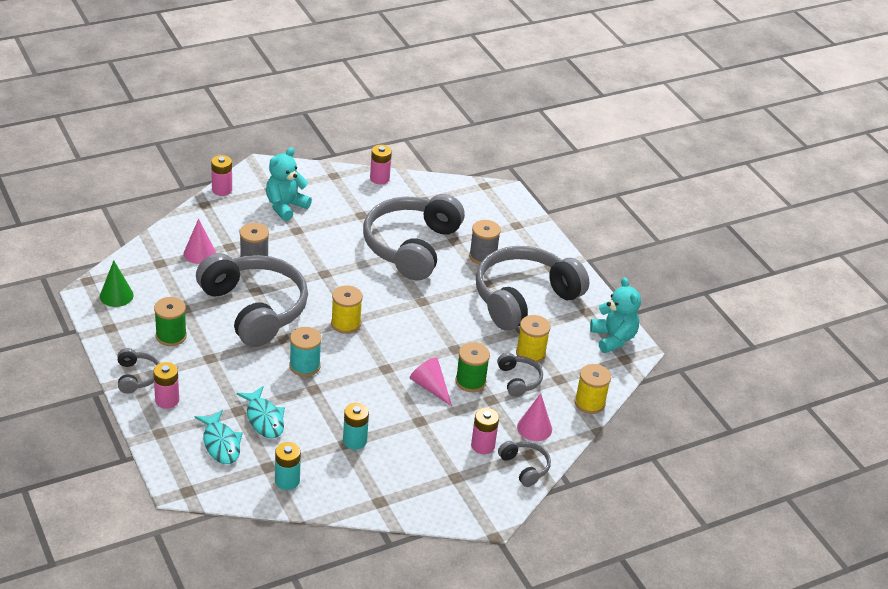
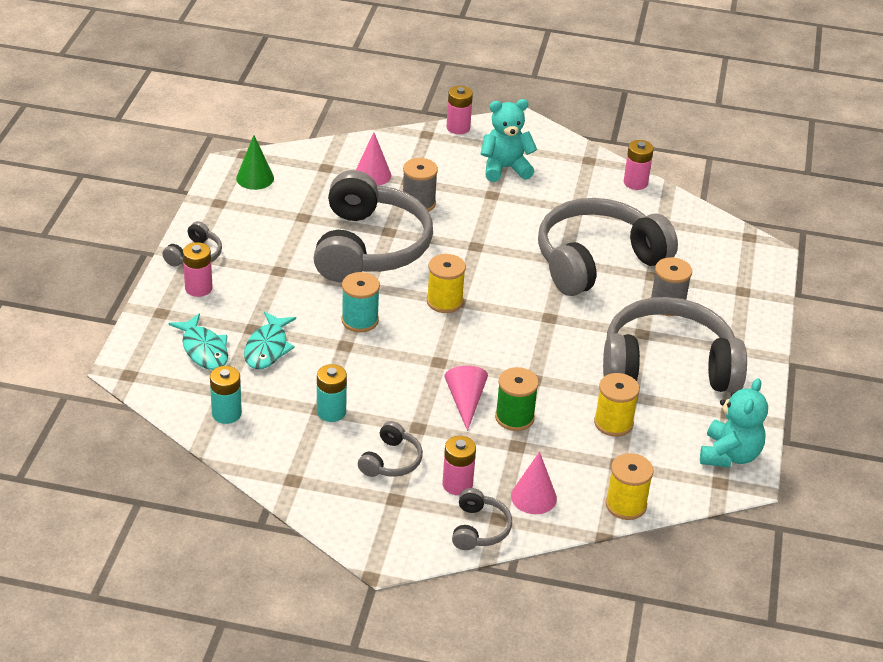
camera: 40 degrees right, 0 degrees up
green spool [154,297,187,346] -> none
turquoise fish [195,410,243,464] -> turquoise fish turned 45 degrees counterclockwise [169,313,228,370]
grey headphones [497,353,543,397] -> grey headphones moved to [358,421,423,477]

